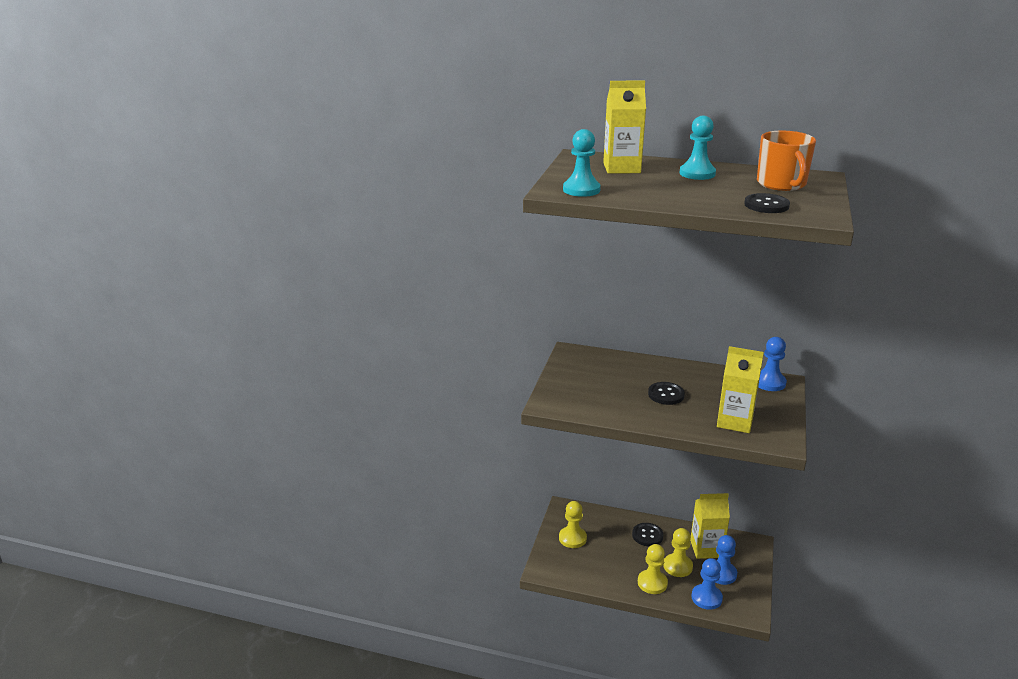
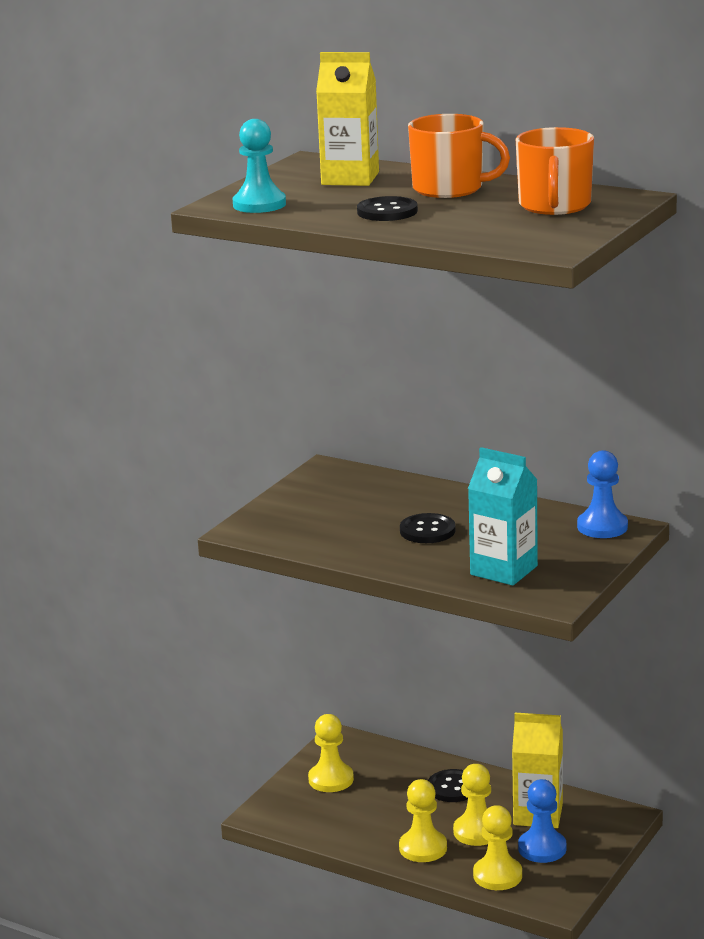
camera: 15 degrees right, 5 degrees down
turquoise pawn [680,116,716,180] -> orange mug [408,114,510,198]
blue pawn [691,558,723,610] -> yellow pawn [473,805,522,890]
yellow carton [717,346,764,433] -> turquoise carton [468,447,538,586]
black button [744,193,790,213] -> black button moved to [357,196,418,221]

